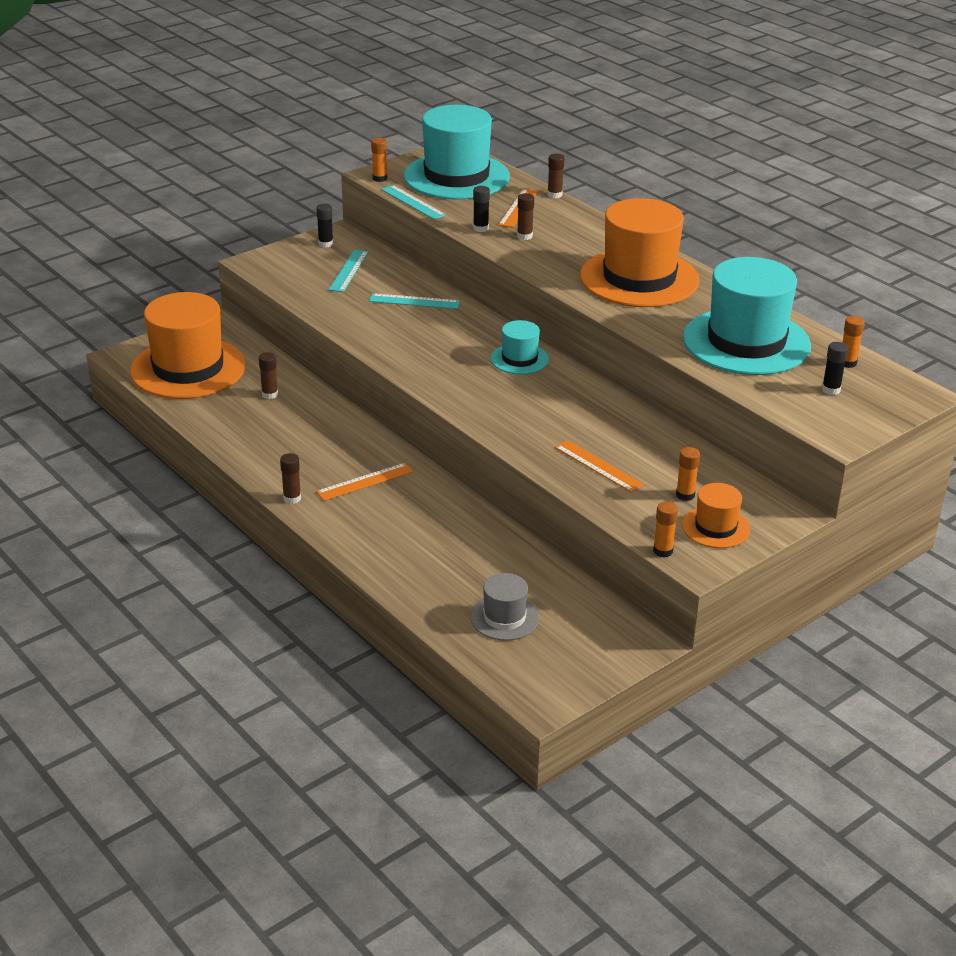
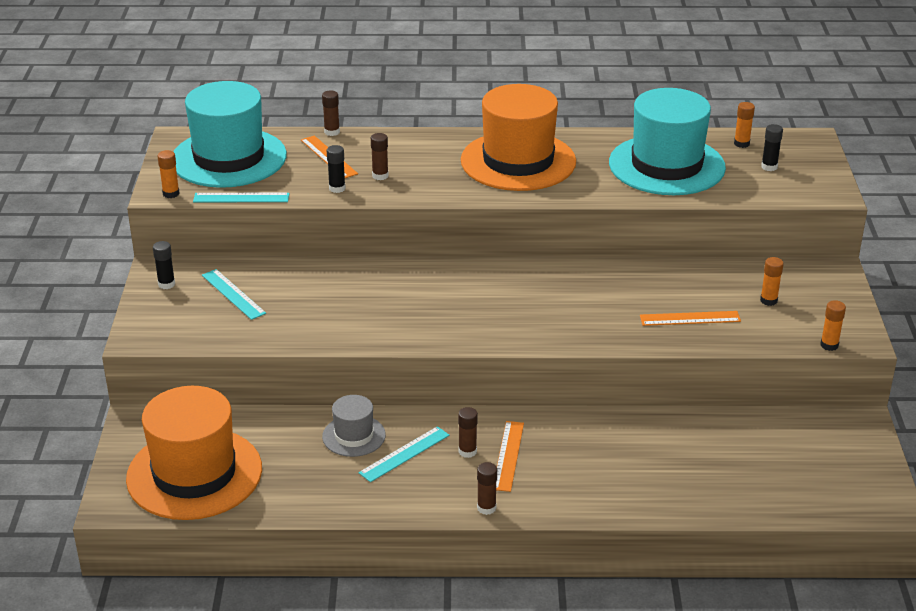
camera: 50 degrees left, 0 degrees up
brown glue stick [259,352,278,399] -> brown glue stick moved to [458,407,478,458]
turquoise ruler [369,293,460,309] -> turquoise ruler moved to [359,426,449,482]
grey hat [470,573,539,641] -> grey hat moved to [322,395,386,457]
turquoise hat [491,320,549,374] -> none
orange hat [682,483,750,548] -> none

